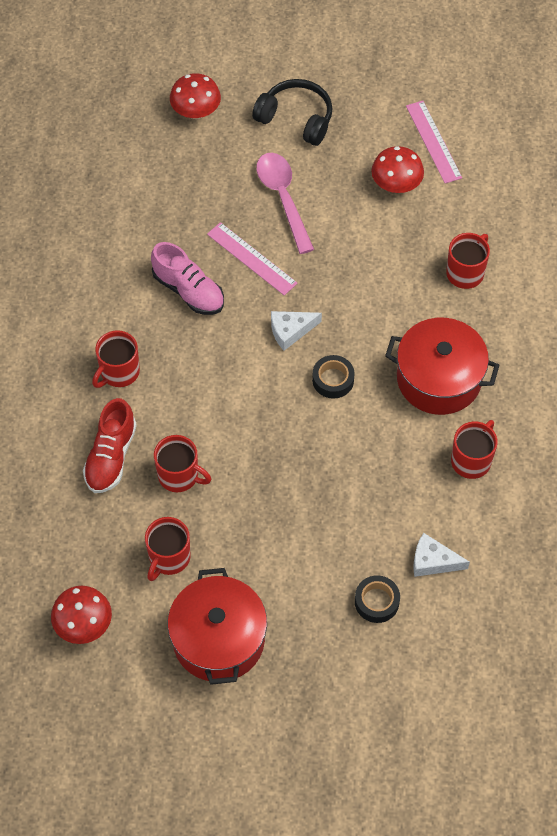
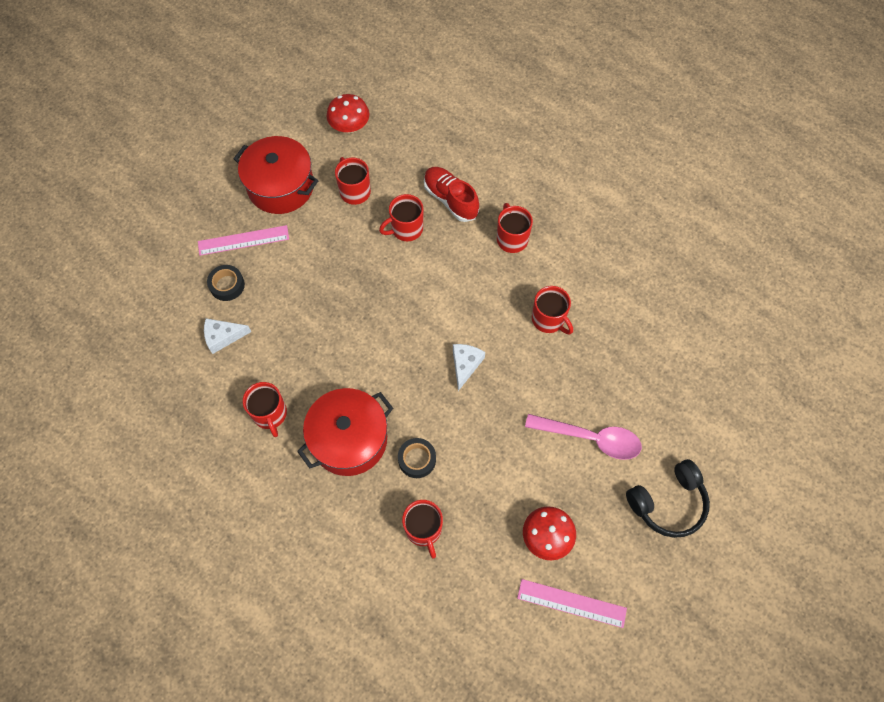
camera: 125 degrees right, 5 degrees up
pink shoe [151,242,224,315] -> red mug [532,286,573,335]
red mushroom [170,73,221,119] -> none
pink ruler [207,222,298,295] -> pink ruler moved to [198,225,289,256]
black tape [312,355,355,399] -> black tape moved to [398,438,436,478]
white cheese [413,533,470,577] -> white cheese turned 150 degrees counterclockwise [204,318,251,354]

